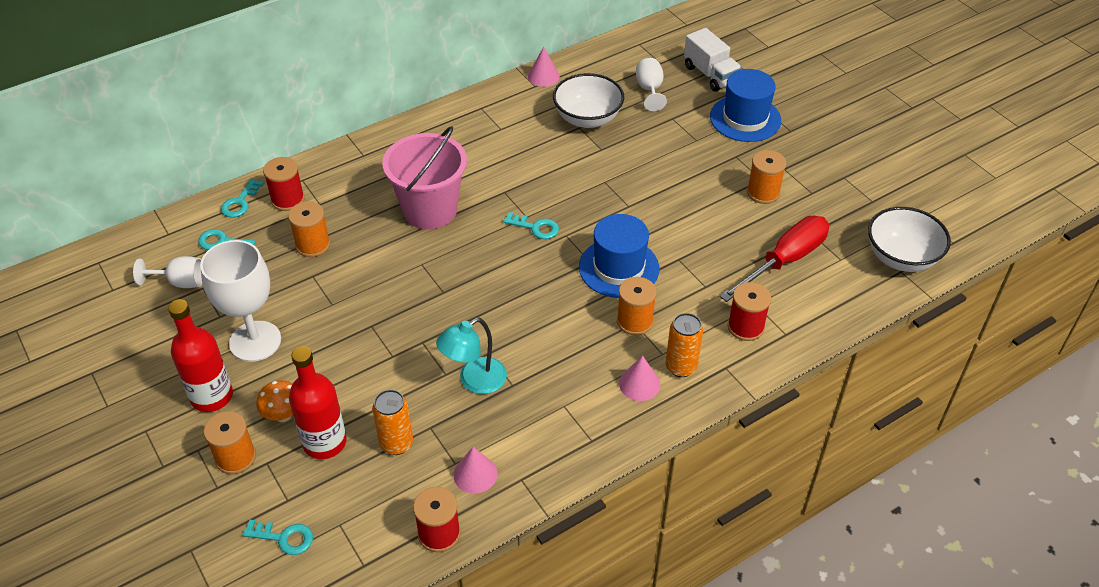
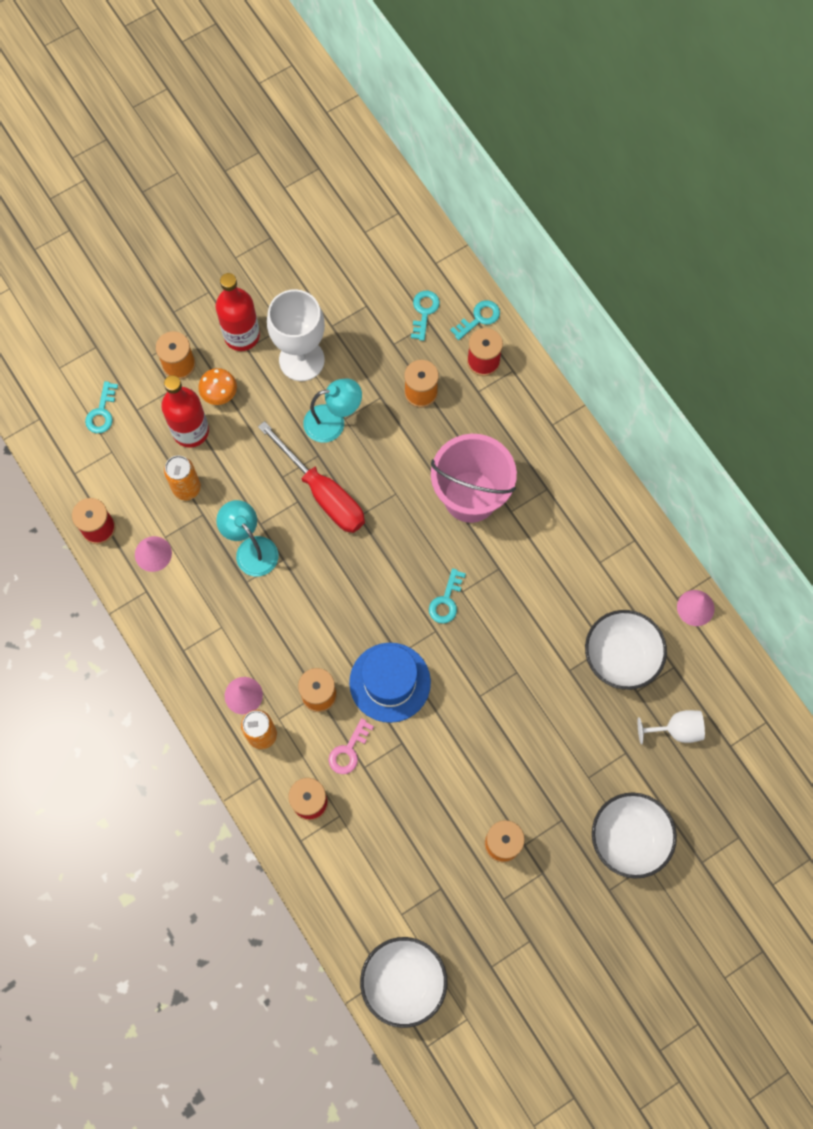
camera: 90 degrees right, 25 degrees up
white goblet [133,256,202,288] -> none
turquoise key [221,179,264,217] -> turquoise key turned 120 degrees clockwise [450,300,500,340]
white truck [684,28,742,92] -> none
blue hat [710,69,781,142] -> white bowl [592,793,677,879]
red screwdriver [720,216,829,302] -> red screwdriver moved to [258,421,365,533]
none -> turquoise lamp [303,379,362,443]
none -> pink key [328,718,374,774]

